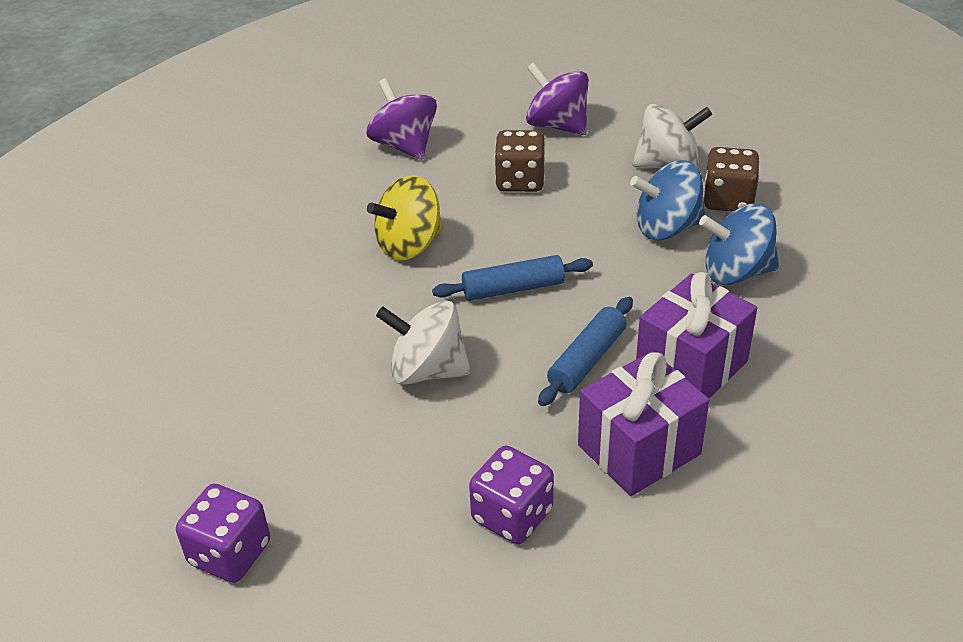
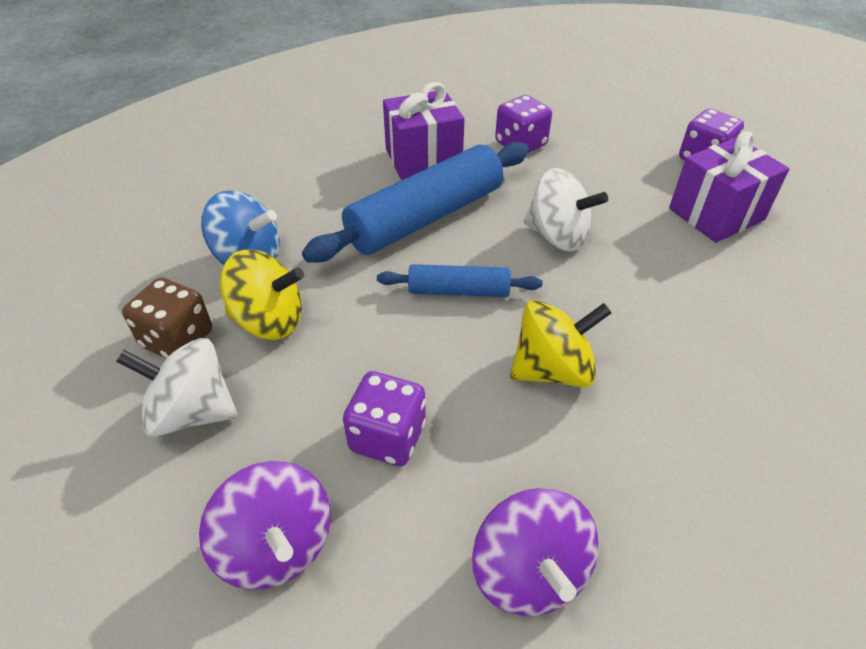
camera: 165 degrees left, 5 degrees up
brown dice [494,130,545,192] -> purple dice [343,371,426,466]
blue rolling pin [538,297,633,406] -> blue rolling pin [302,142,529,263], size x1.90
blue spinning top [630,160,705,240] -> yellow spinning top [220,250,304,340]
purple gift [636,272,757,398] -> purple gift moved to [669,131,790,243]

